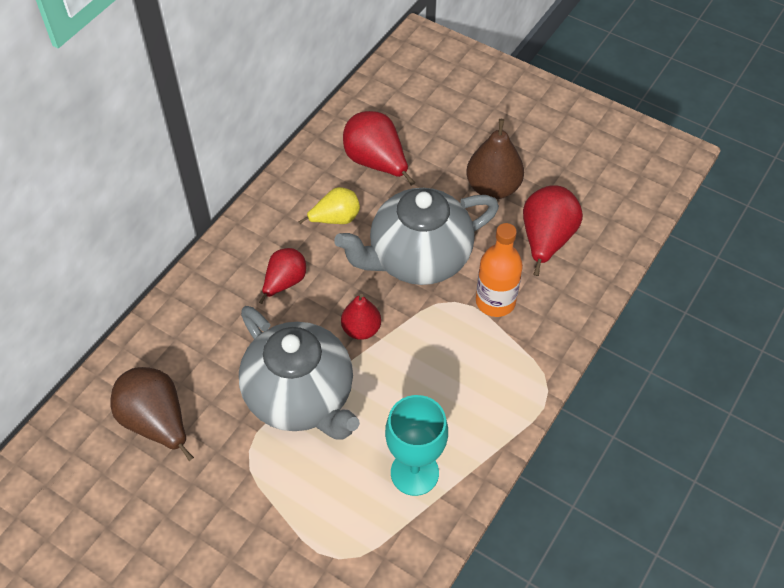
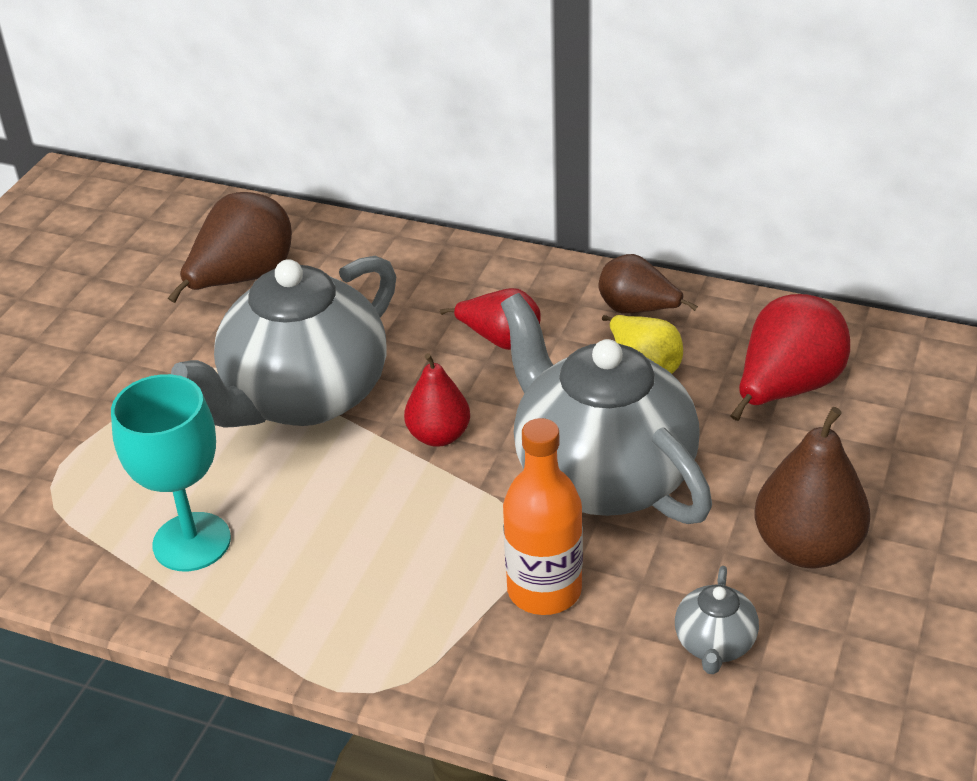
camera: 80 degrees right, 15 degrees down
red pear [523,185,583,276] -> grey teapot [675,566,759,674]
none -> brown pear [598,254,698,313]

